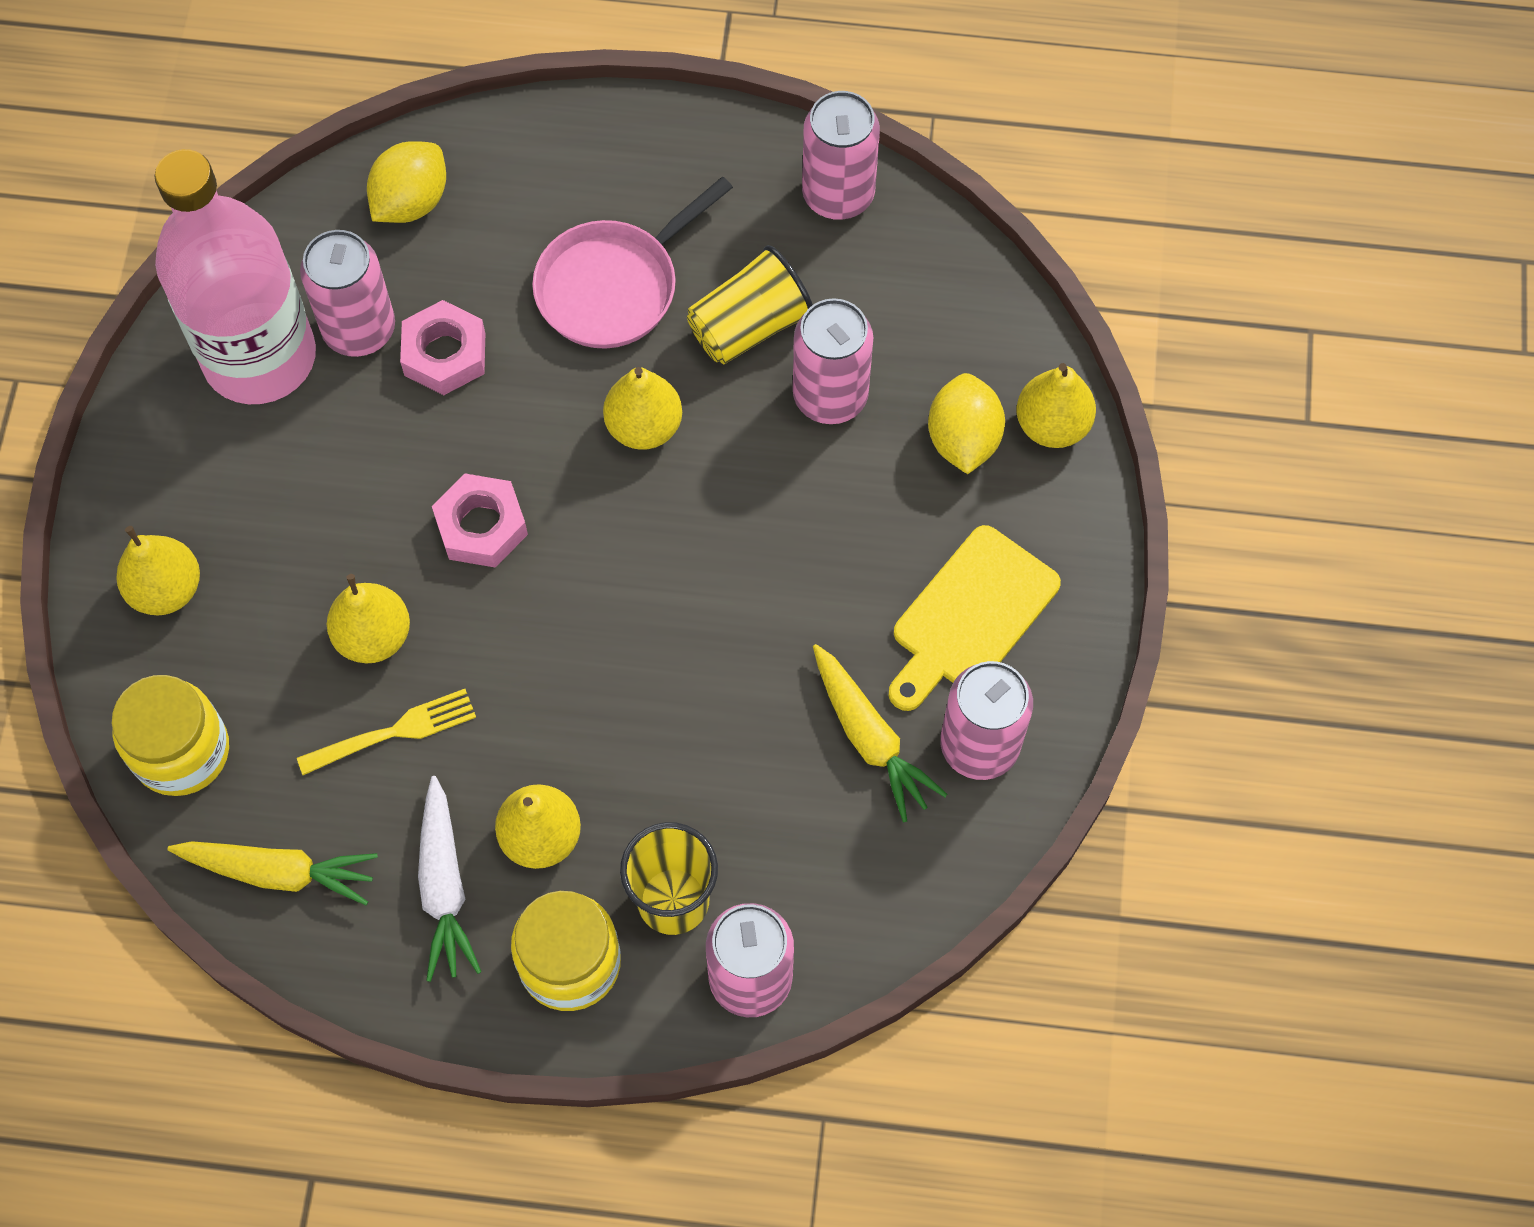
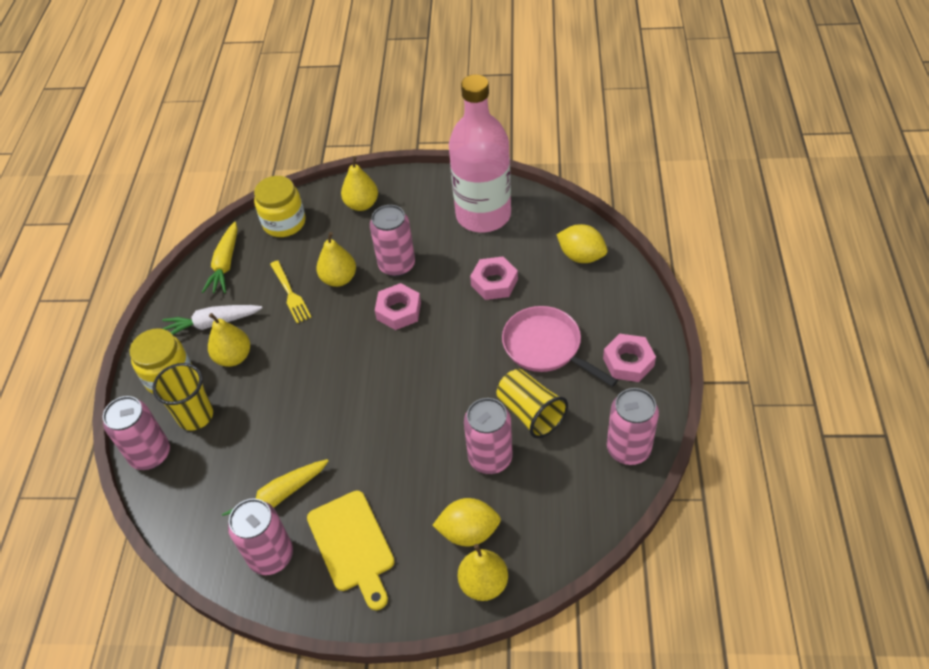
camera: 90 degrees right, 15 degrees down
pink can [300,230,395,357] -> pink can moved to [370,205,415,277]
yellow pear [603,367,682,450] -> none
yellow cutting board [889,525,1061,711] -> yellow cutting board turned 150 degrees counterclockwise [307,491,395,610]
none -> pink nut [603,334,656,382]

